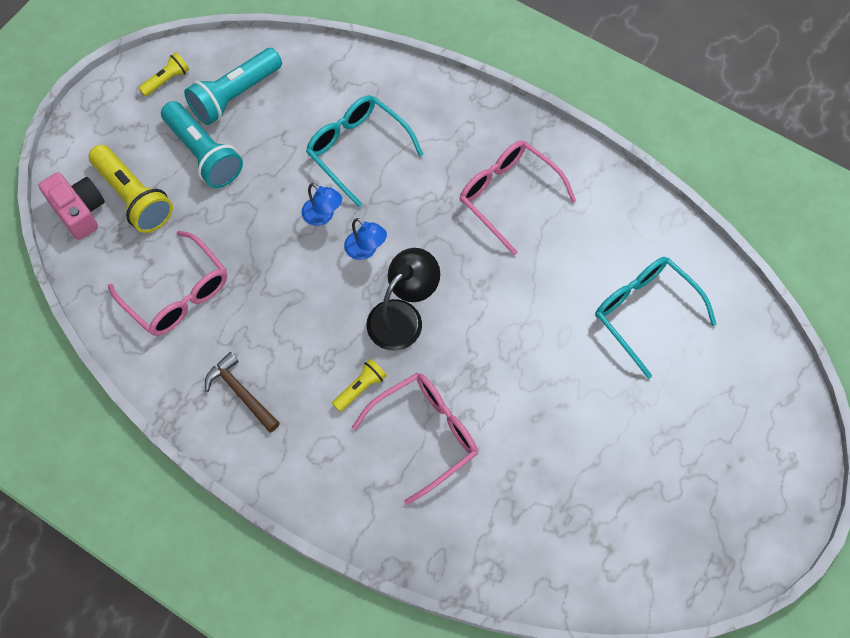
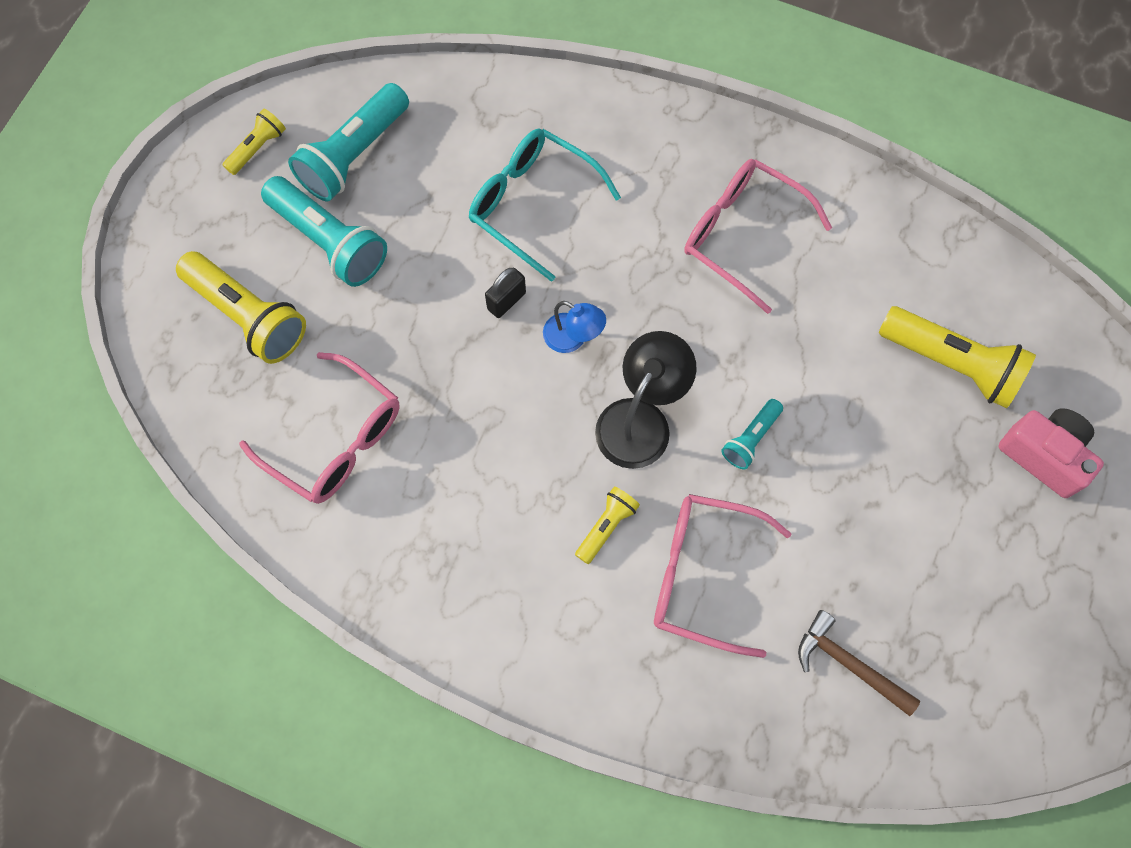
camera: 10 degrees left, 5 degrees up
pink camera [39,172,105,240] -> pink camera moved to [998,408,1104,498]
brown hammer [205,352,280,433] -> brown hammer moved to [798,610,920,716]
blue lamp [301,183,342,226] -> black padlock [485,267,526,318]
pink glasses [352,373,478,505] -> pink glasses turned 120 degrees counterclockwise [654,494,792,658]
turquoise glasses [595,257,717,379] -> yellow flashlight [879,306,1036,408]
none -> turquoise flashlight [721,399,783,469]

